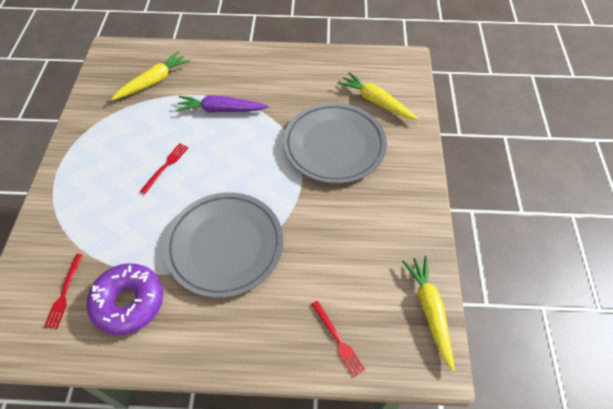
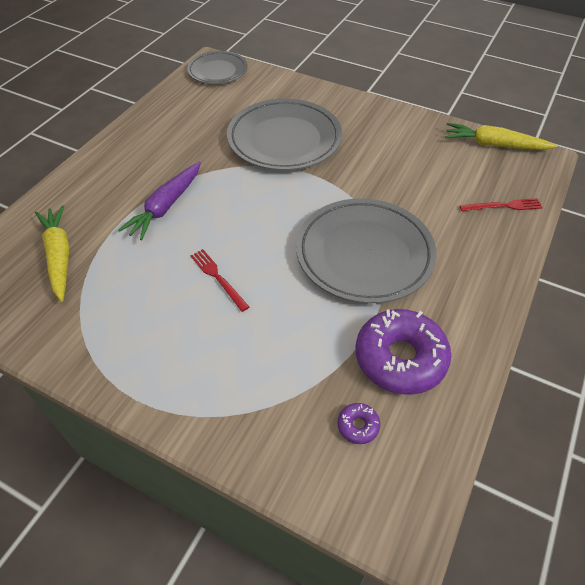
camera: 65 degrees left, 5 degrees down
red fork [44,254,83,329] -> purple donut [337,403,380,444]
yellow carrot [337,72,418,120] -> none
none -> grey plate [187,51,248,84]

